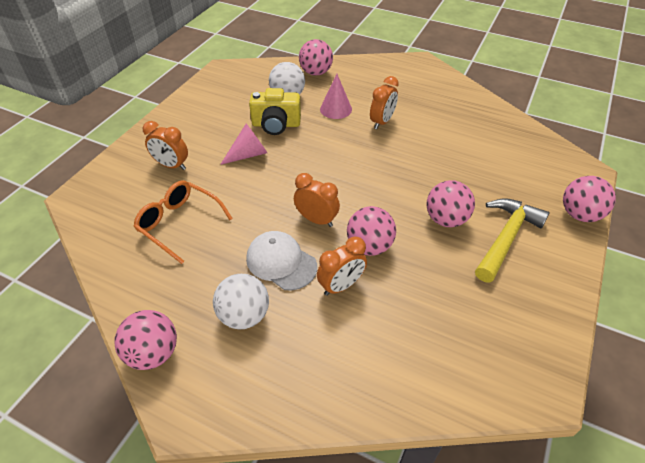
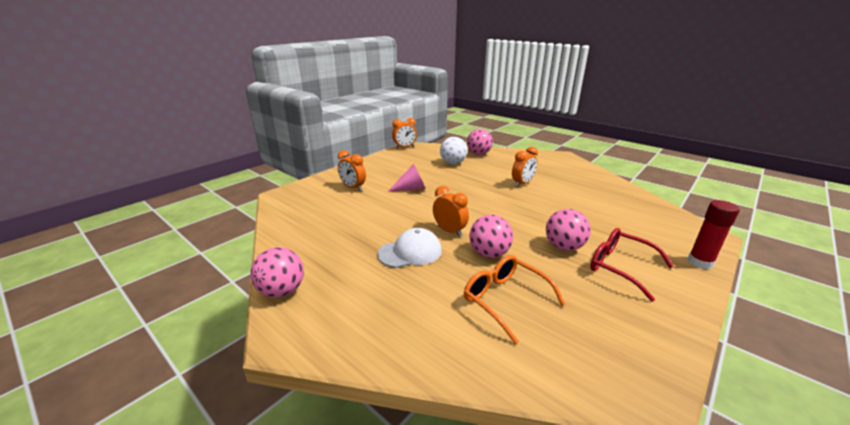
camera: 15 degrees right, 20 degrees down
orange glasses [133,180,233,264] -> orange glasses moved to [464,255,566,344]
white ball [213,274,269,329] -> none
white cap [246,231,317,290] -> white cap turned 105 degrees clockwise [377,228,442,268]
yellow camera [249,88,301,135] -> none
orange clock [317,237,367,296] -> orange clock moved to [392,118,417,149]
pink cone [320,74,352,119] -> none
yellow hammer [475,198,550,283] -> red glasses [590,228,674,302]
pink ball [563,176,616,222] -> red glue stick [688,200,740,269]

